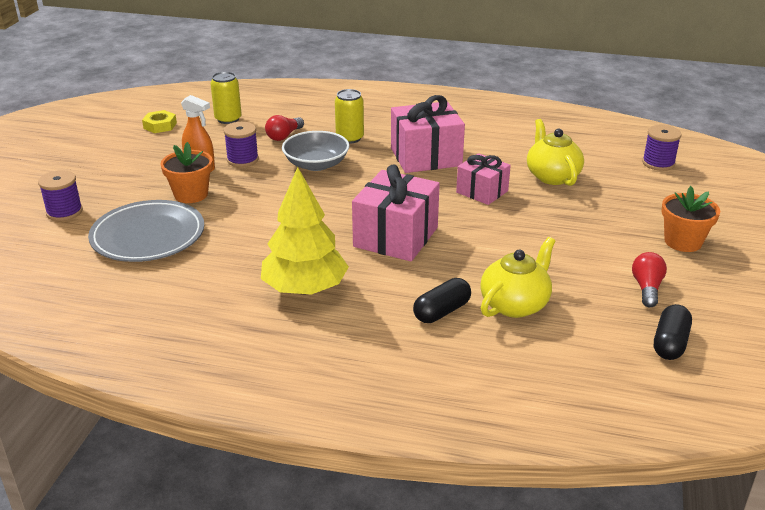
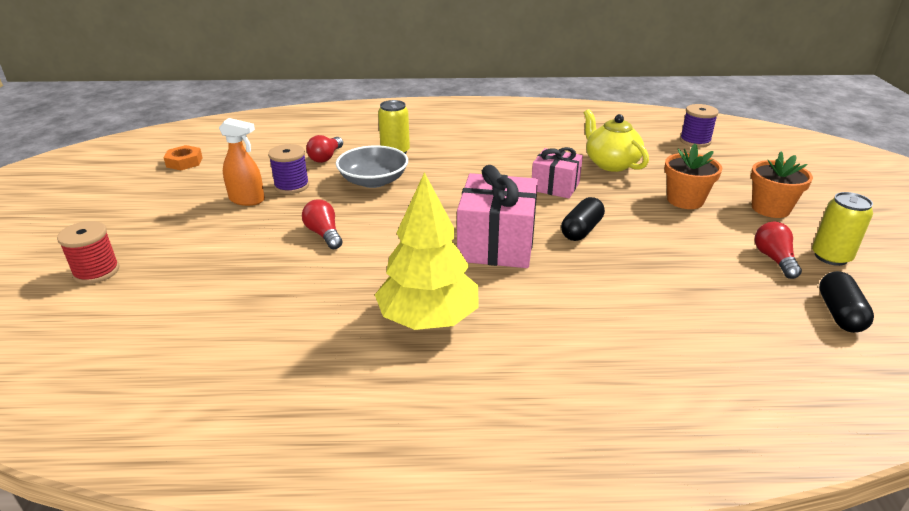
camera: 15 degrees left, 0 degrees up
purple spool [38,170,83,221] -> red spool [57,221,120,284]
grey plate [88,200,204,262] -> none
yellow nut [142,110,177,133] -> orange nut [164,145,203,170]
orange flower pot [160,142,213,203] -> orange flower pot moved to [664,144,722,209]
yellow can [210,72,242,124] -> yellow can moved to [812,192,873,266]
pink gift [391,95,465,173] -> none
black capsule [413,278,471,323] -> black capsule moved to [561,197,605,241]
yellow teapot [480,237,555,318] -> none
none -> red light bulb [302,199,342,249]

